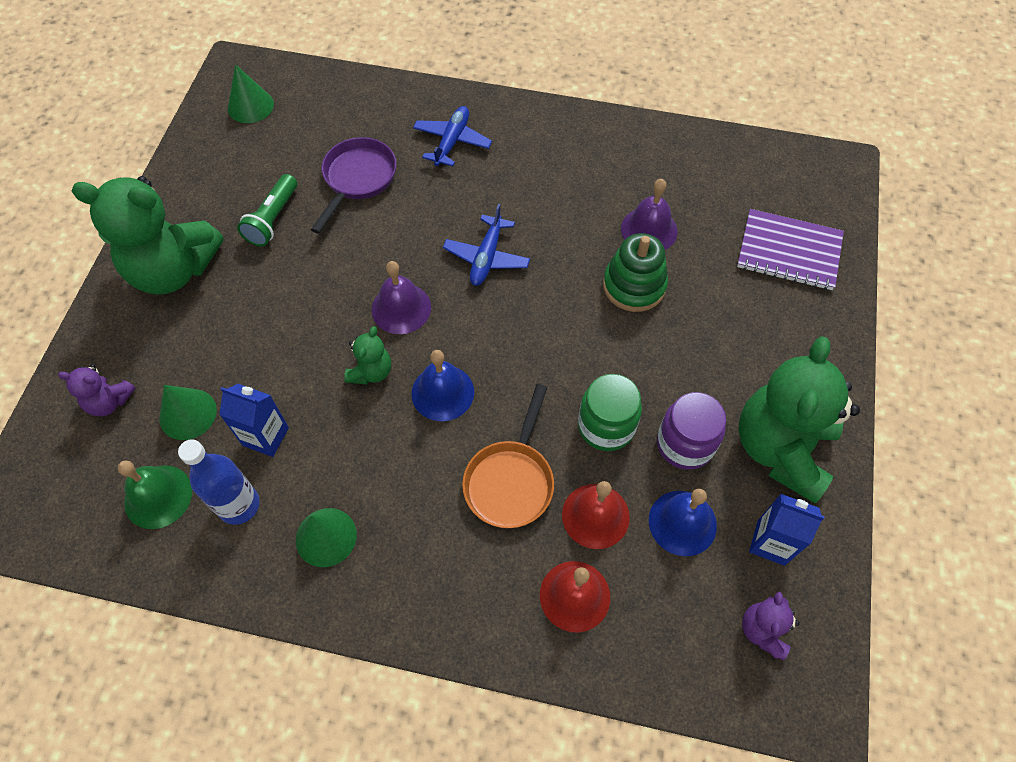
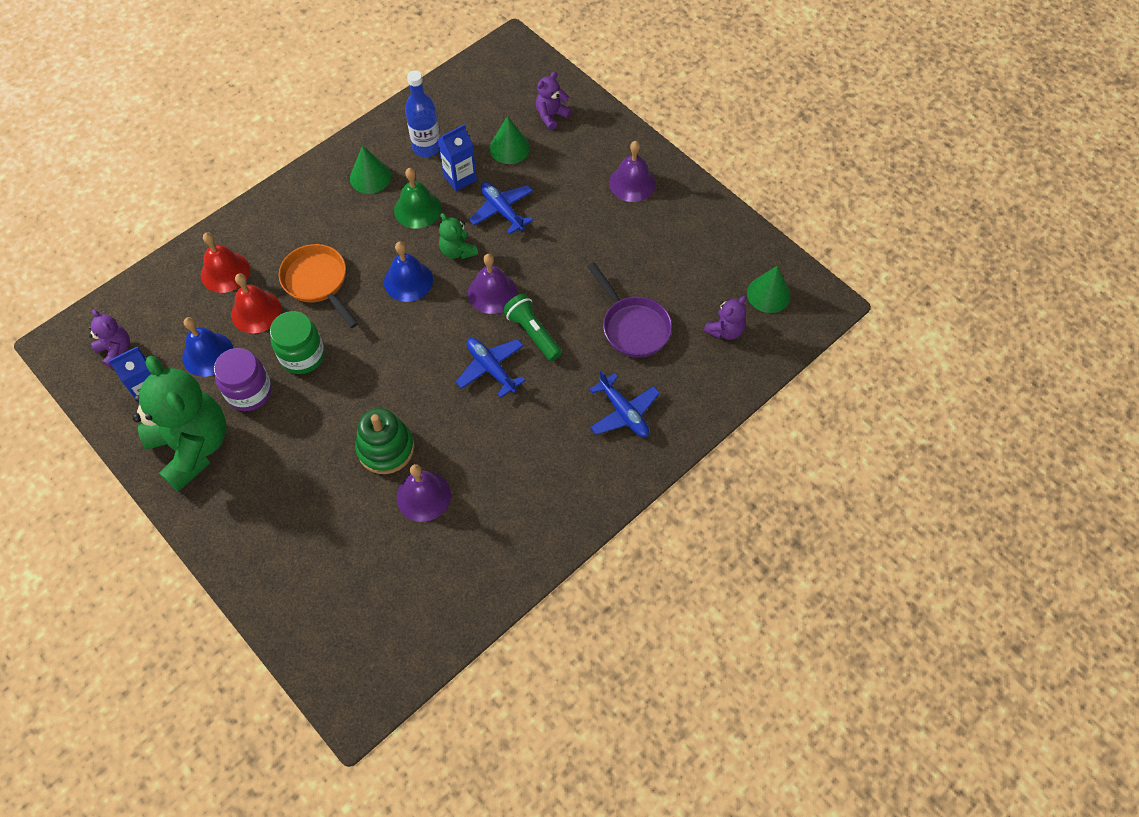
camera: 125 degrees right, 0 degrees up
green teddy bear [72,176,224,295] -> purple bell [609,141,656,202]
green bell [118,460,192,529] -> green bell moved to [394,168,441,229]
green flashlight [237,174,297,246] -> green flashlight moved to [503,294,562,361]
purple notebook [737,209,844,290] -> none
none -> blue plane [469,182,533,234]
none -> purple teddy bear [703,296,746,340]

